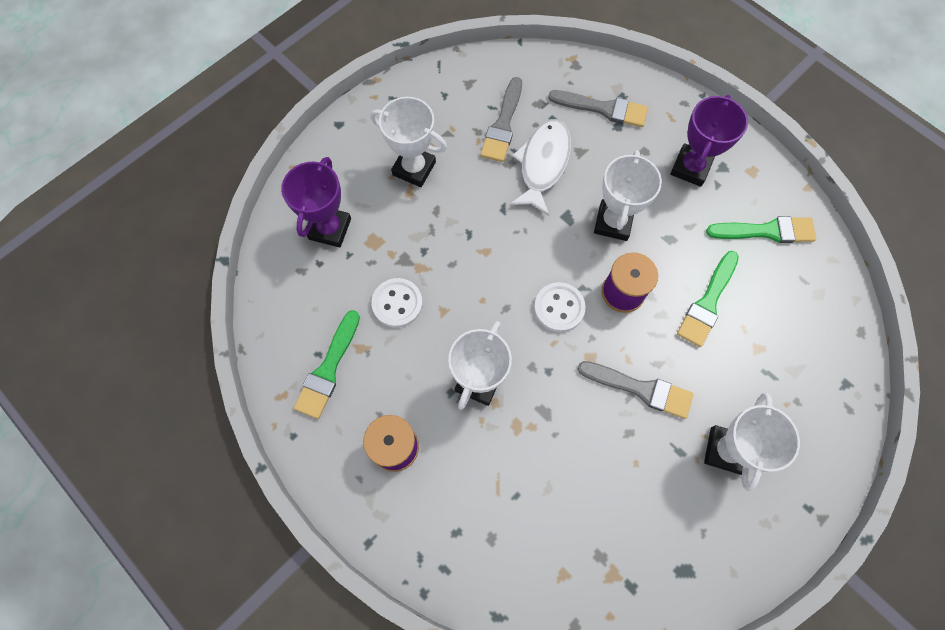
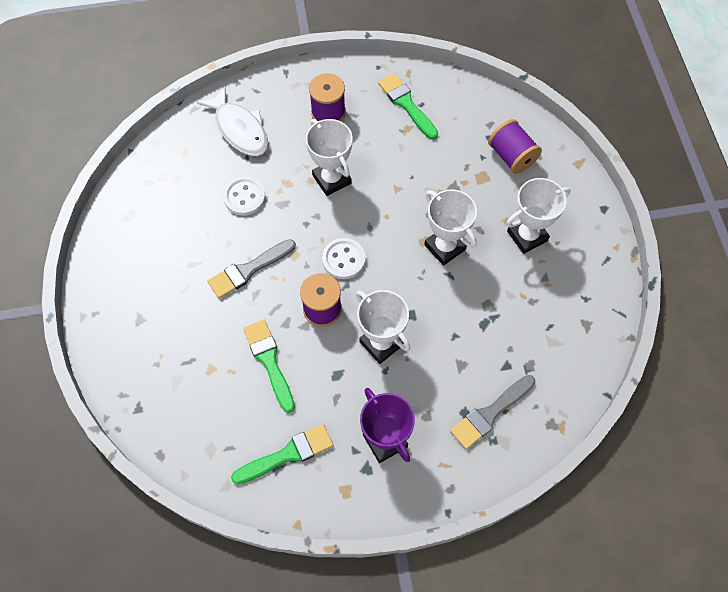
camera: 125 degrees right, 5 degrees down
purple trophy [281,157,351,248] -> purple spool [488,119,542,174]
white button [372,278,423,328] -> white button moved to [223,177,266,216]
grey brush [480,77,522,162] -> none
white fish [509,119,571,216] -> white fish moved to [197,86,268,156]
white trophy [704,393,800,491] -> white trophy moved to [424,189,477,266]
green brush [706,216,816,243] -> green brush turned 150 degrees counterclockwise [231,424,333,484]

